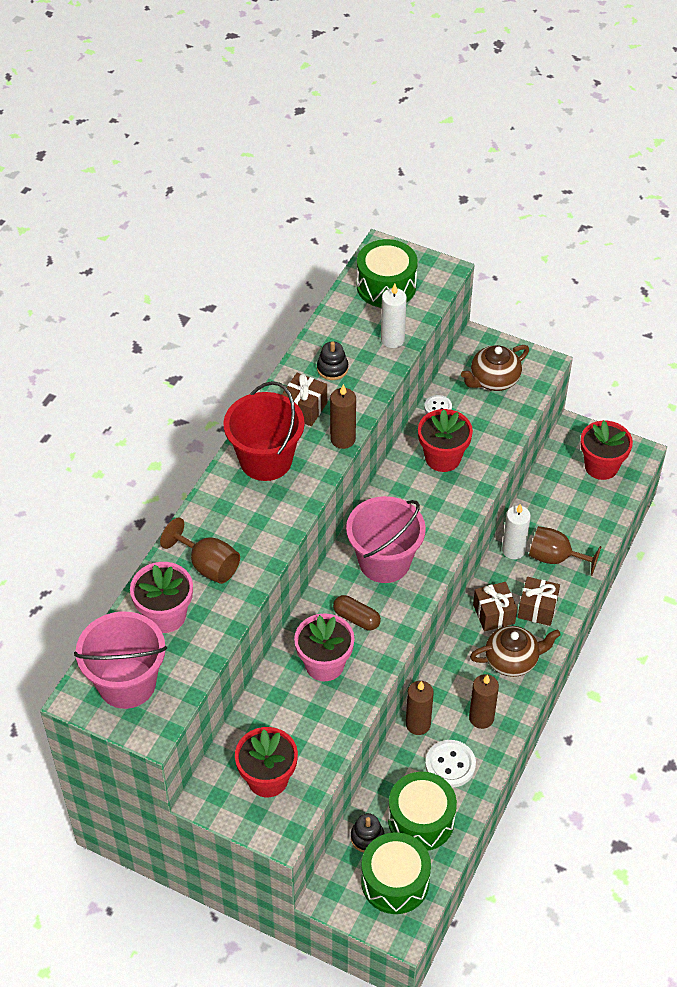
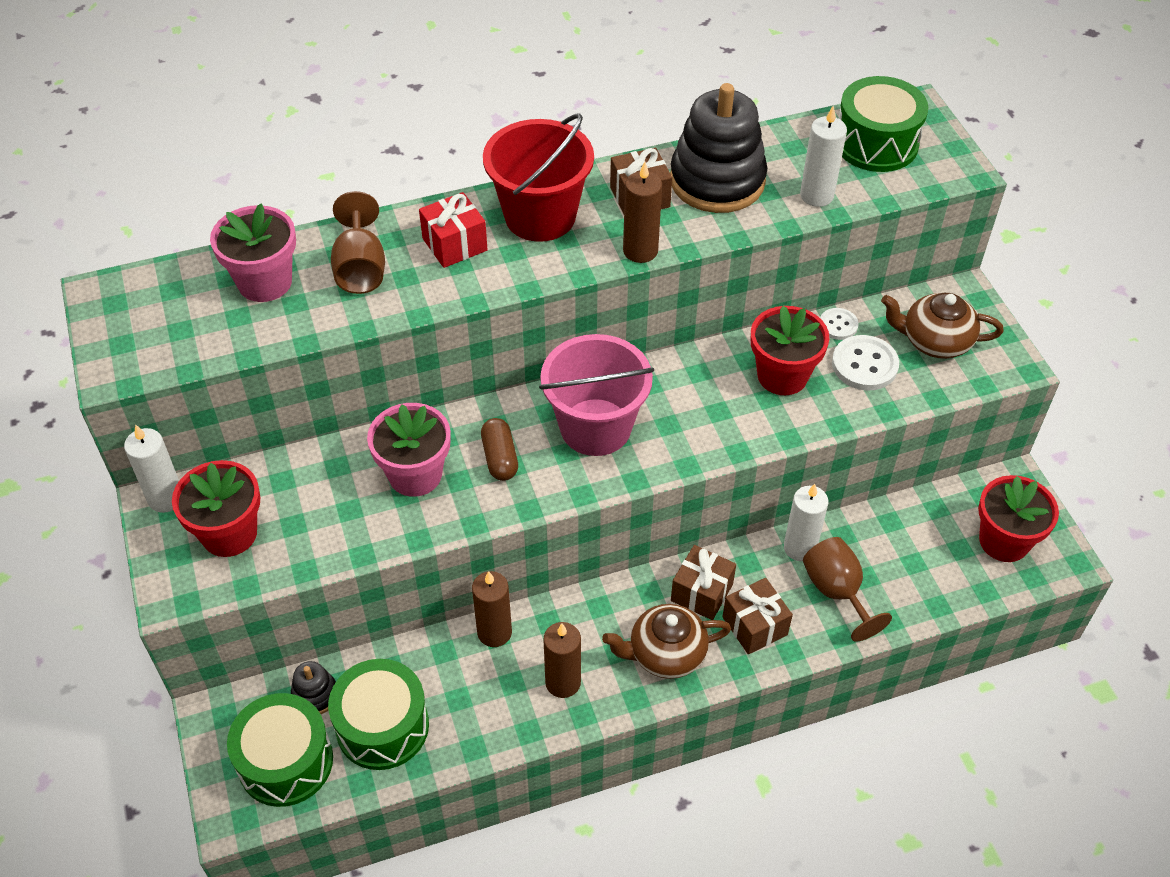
camera: 45 degrees right, 0 degrees up
pink bucket [74,612,167,709] -> none
black stacking toy [317,341,348,380] -> black stacking toy [670,83,767,213], size x2.20
white button [425,740,476,788] -> white button moved to [832,335,899,390]
brown teapot [470,626,561,677] -> brown teapot turned 135 degrees clockwise [602,604,731,679]
none -> white candle [124,424,179,513]
none -> red gift [419,192,488,268]

